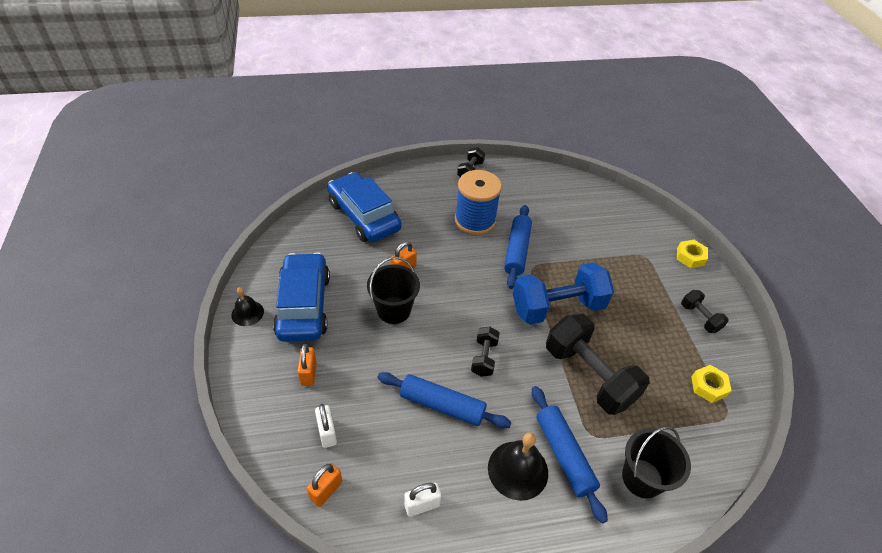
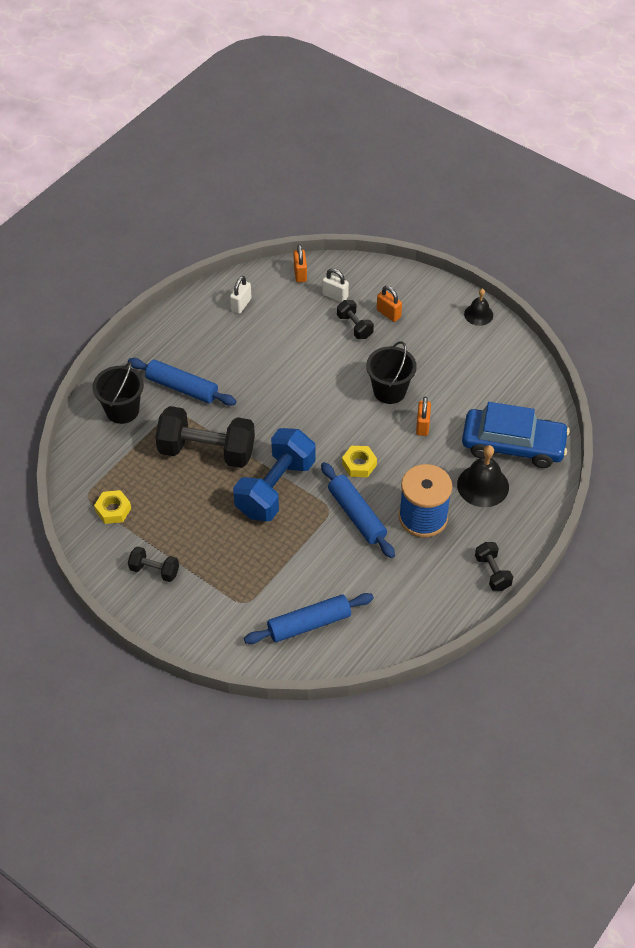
camera: 140 degrees right, 5 degrees up
blue car [273,253,330,342] -> none
blue rolling pin [377,372,512,428] -> blue rolling pin moved to [244,593,374,644]
black dumbbell [471,327,500,377] -> black dumbbell moved to [337,300,374,339]
black bell [488,433,548,501] -> black bell moved to [457,445,509,507]
yellow nut [677,240,708,268] -> yellow nut moved to [342,446,377,477]

